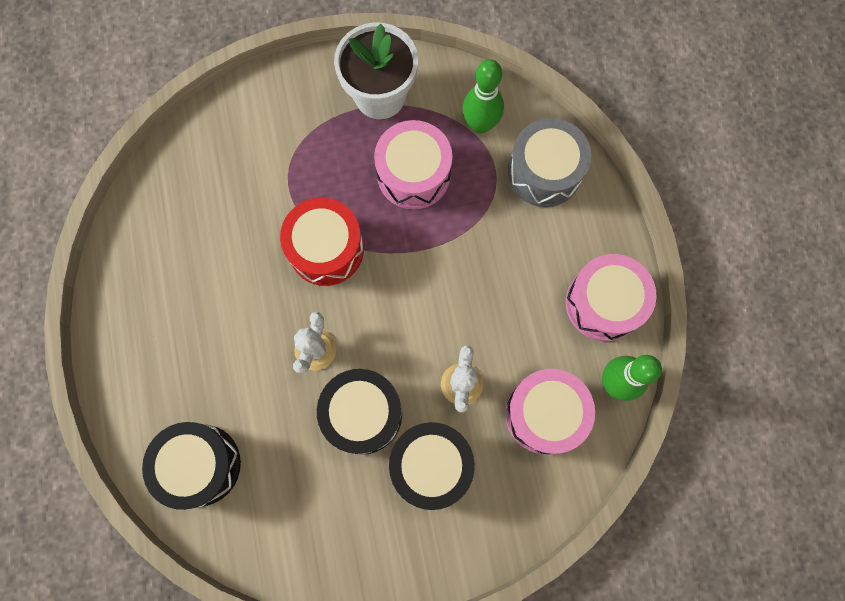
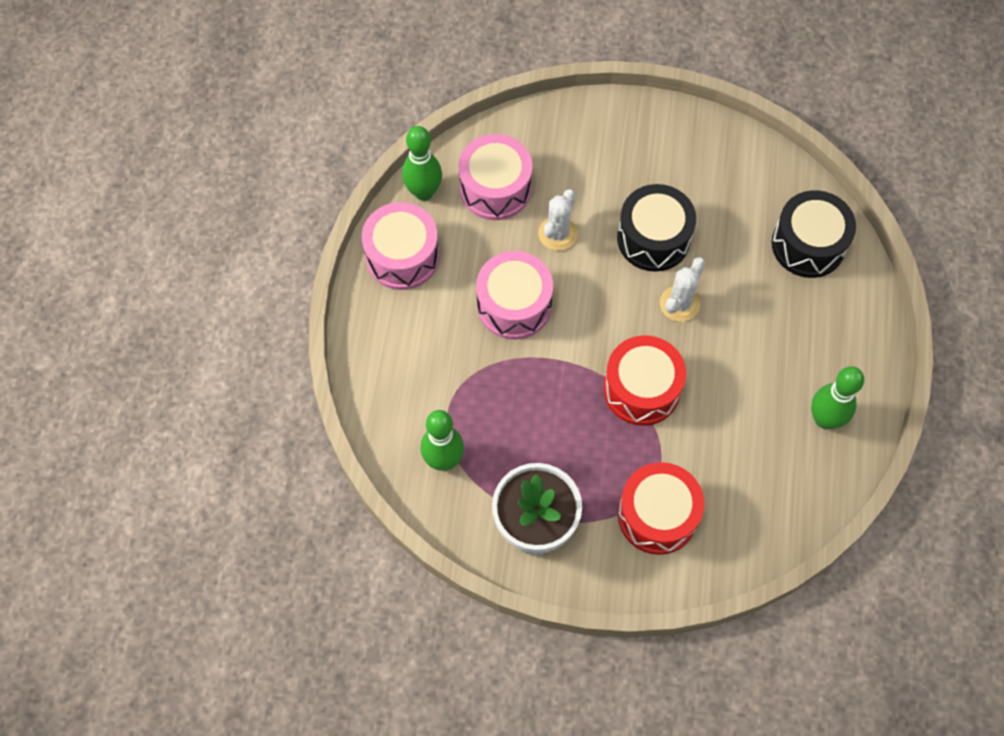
camera: 160 degrees left, 10 degrees down
pink drum [374,120,452,209] -> pink drum moved to [476,251,553,339]
black drum [389,422,475,510] -> none
grey drum [508,118,591,207] -> none
none -> red drum [618,462,704,555]
none -> green bowling pin [811,366,864,429]

